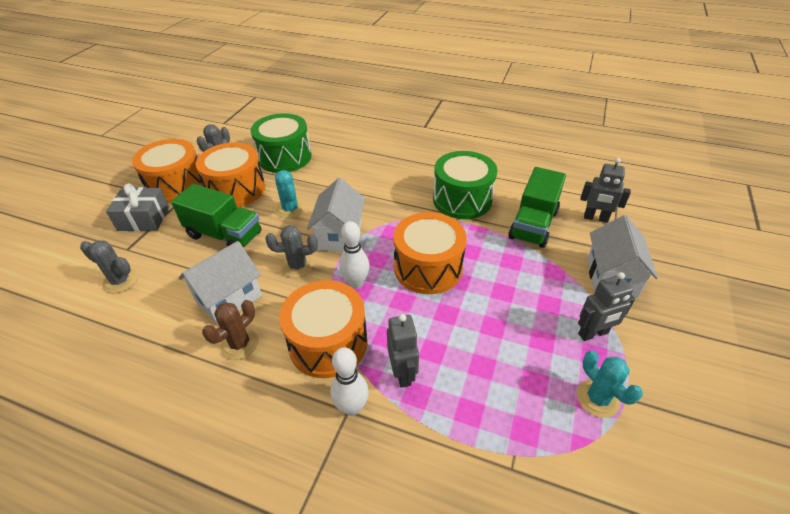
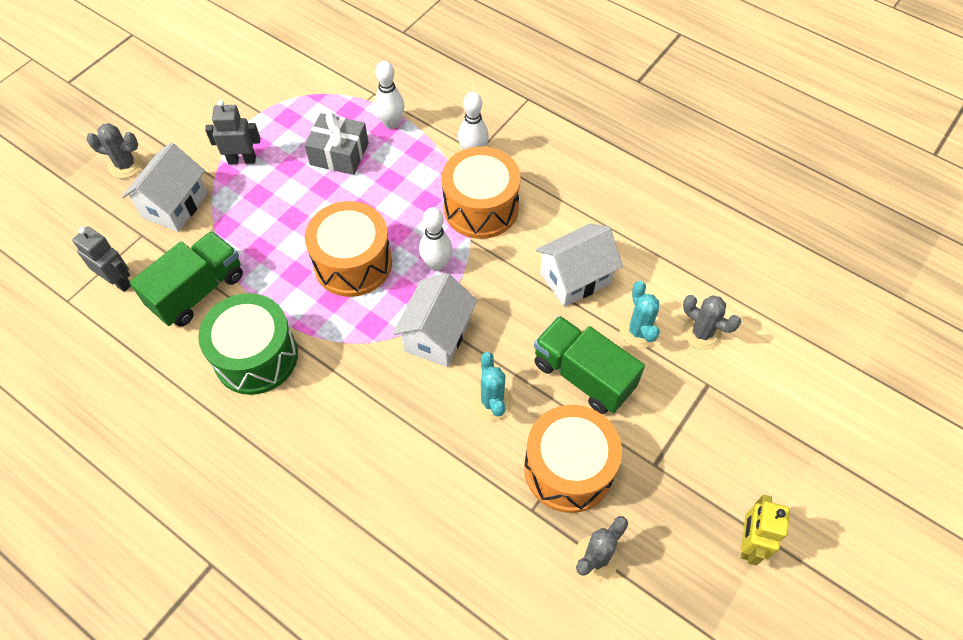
camera: 165 degrees left, 15 degrees up
grey gift [106,184,169,231] -> grey gift moved to [305,112,369,175]
orange drum [132,139,205,203] -> none
brown cactus [202,300,259,360] -> none
green drum [251,113,311,173] -> none
grey cactus [265,225,318,278] -> grey cactus moved to [86,123,143,178]
grey robot [387,314,419,388] -> none
turquoise cactus [576,351,643,418] -> turquoise cactus moved to [619,281,660,348]
none -> white bowling pin [374,61,405,129]
none -> yellow robot [741,495,790,566]

